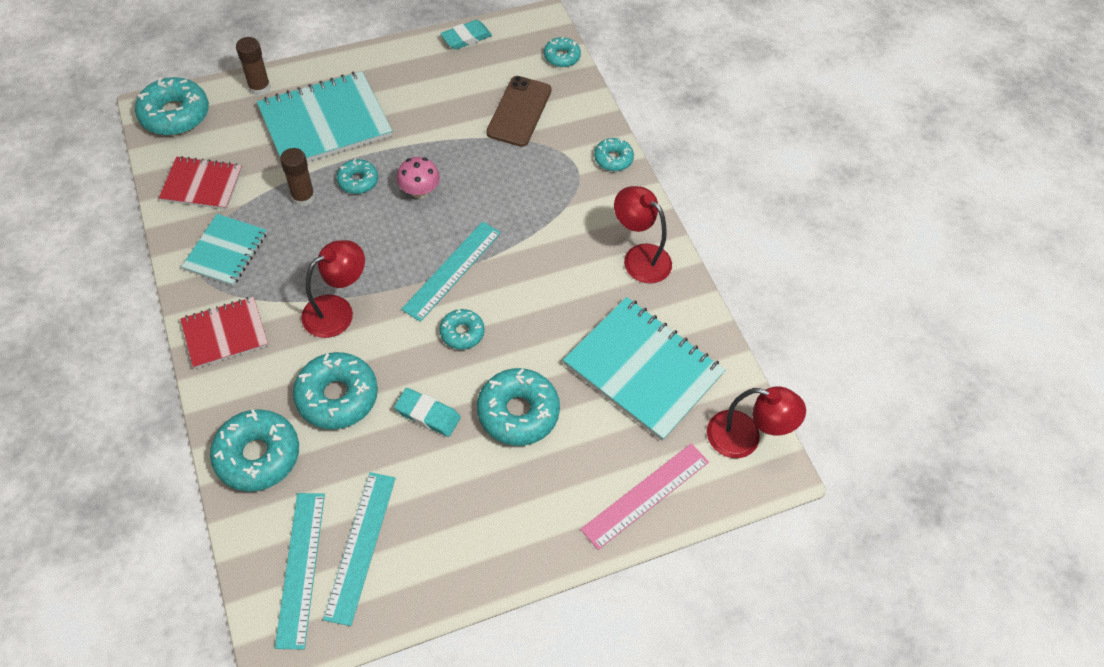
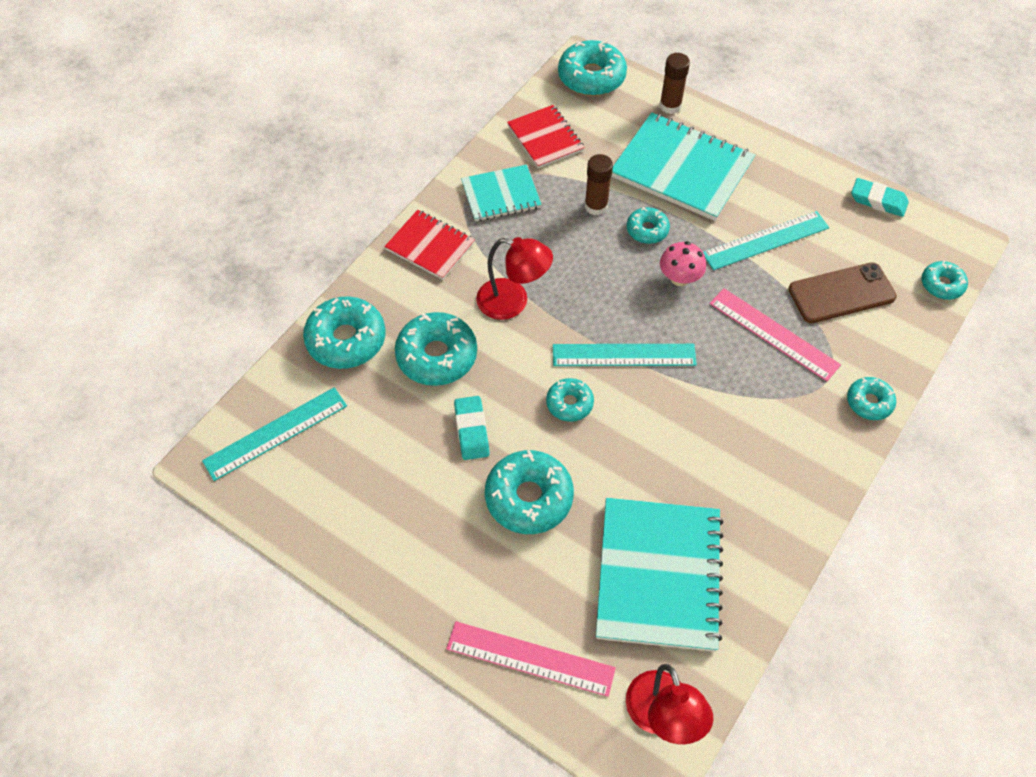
camera: 60 degrees right, 0 degrees up
turquoise ruler [323,472,396,626] -> turquoise ruler moved to [703,211,829,270]
red lamp [614,186,672,284] -> none
none -> pink ruler [710,288,841,381]

